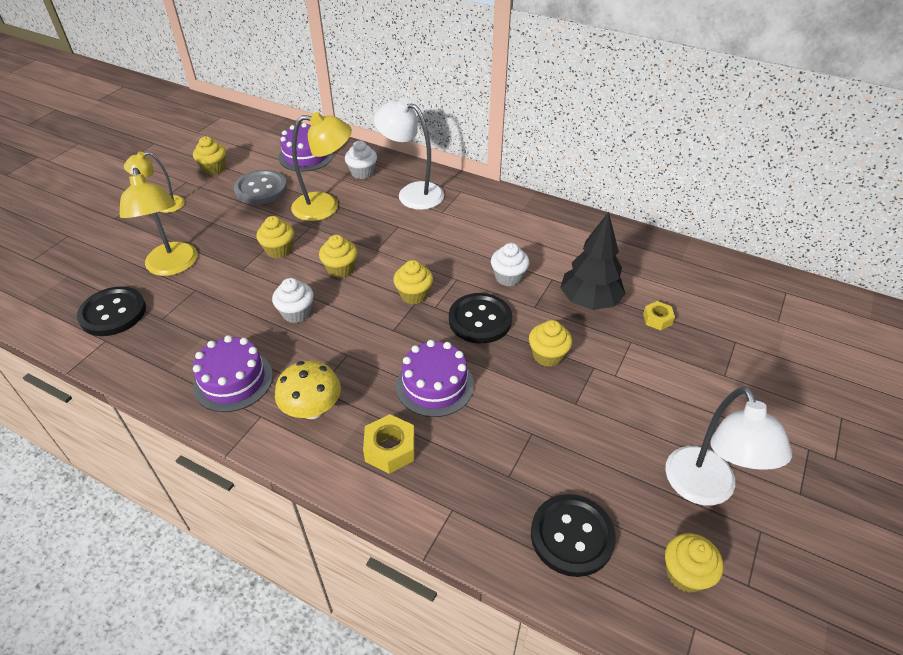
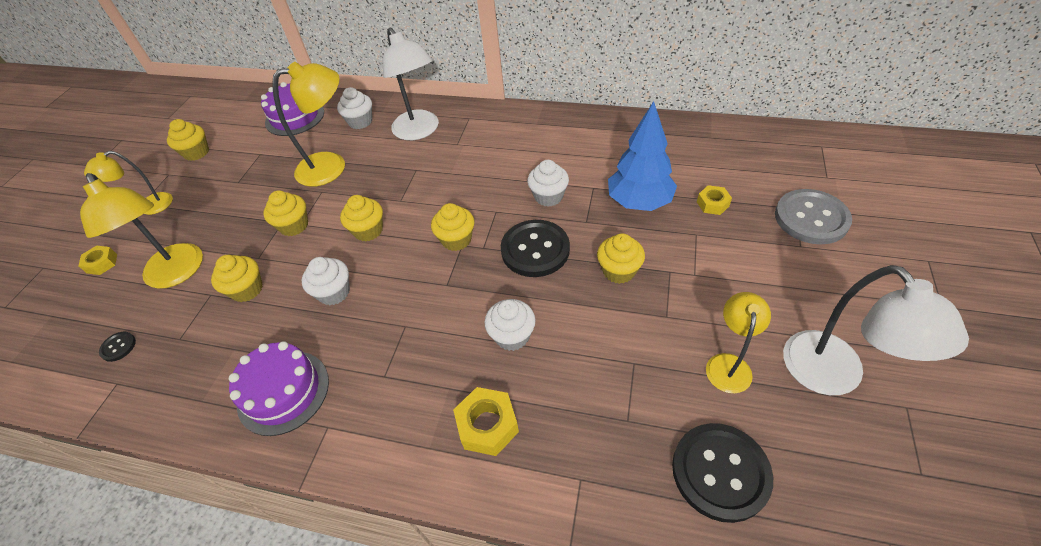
camera: 10 degrees left, 5 degrees up
black button [77,286,146,336] -> black button [99,332,136,362], size x0.44
grey button [234,170,287,205] -> grey button moved to [775,189,852,244]
yellow mushroom [275,361,341,419] -> none
white lamp [374,98,444,210] -> white lamp turned 135 degrees counterclockwise [383,28,439,140]
purple cake [396,340,474,417] -> white cupcake [484,299,536,351]
black tree [560,212,625,310] -> blue tree [608,101,677,211]
yellow cupcake [665,533,724,593] -> yellow cupcake moved to [211,255,263,302]
none -> yellow nut [78,246,117,275]
none -> yellow lamp [706,292,771,393]

